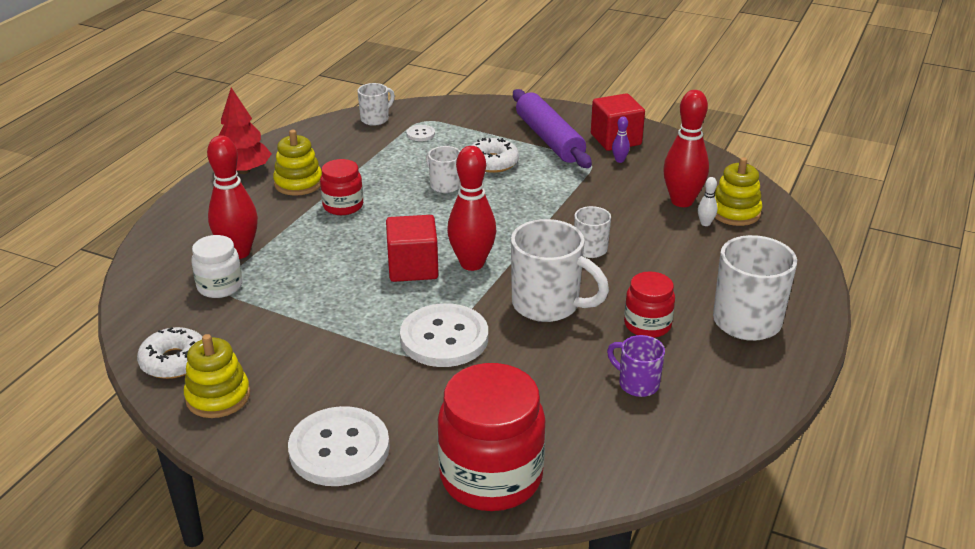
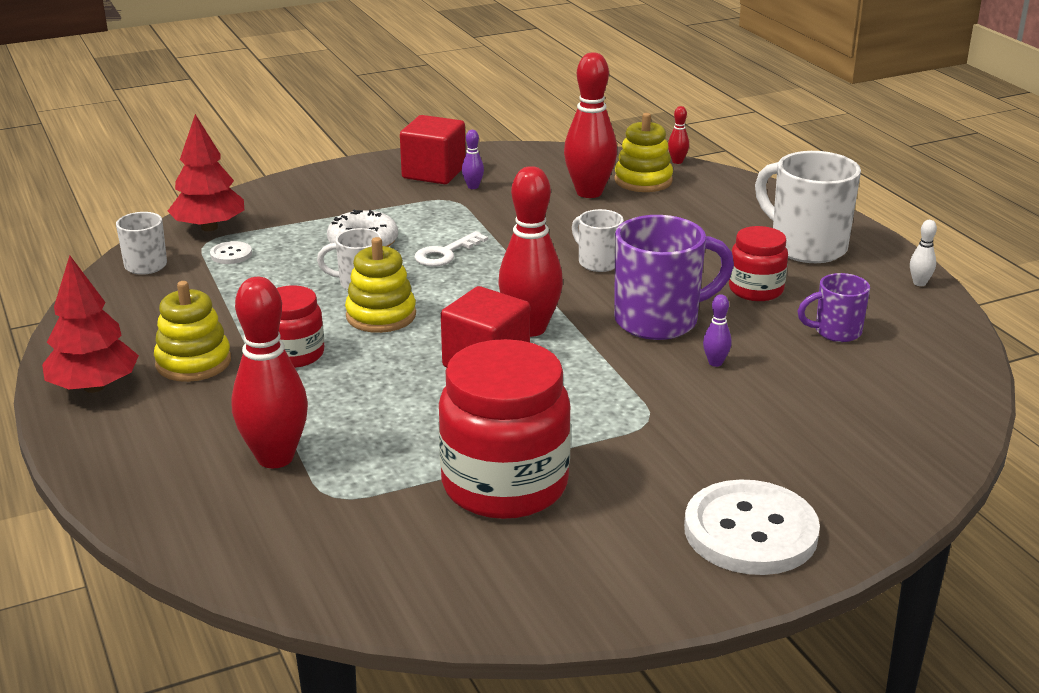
camera: 50 degrees left, 5 degrees down
white donut [137,327,202,379] -> none
yellow stacking toy [184,334,250,418] -> yellow stacking toy moved to [345,237,416,333]
white jar [191,235,242,298] -> none
white button [400,303,488,367] -> none
red jar [437,363,546,511] -> red jar moved to [438,339,571,519]
white mug [511,219,609,322] -> purple mug [614,215,734,340]
purple rolling pin [513,89,592,168] -> none
white bowling pin [698,177,717,226] -> white bowling pin moved to [910,220,937,286]
none -> red tree [168,114,244,231]
none -> white key [414,231,488,267]
none -> red bowling pin [668,106,689,164]
none -> purple bowling pin [703,294,732,367]

